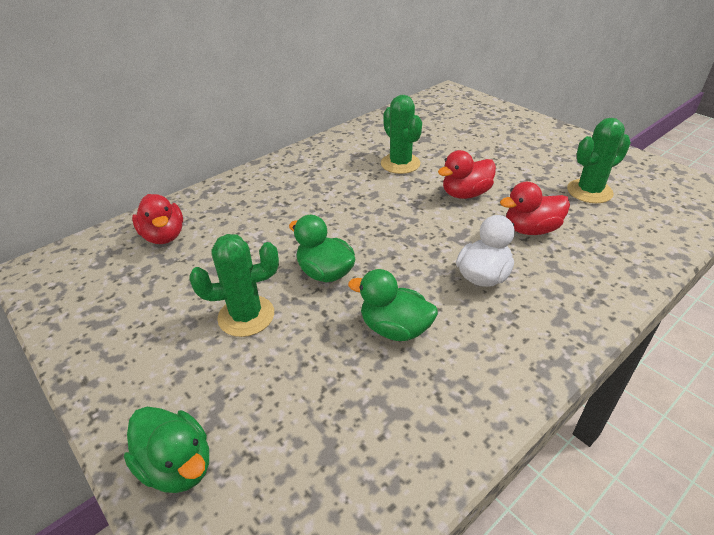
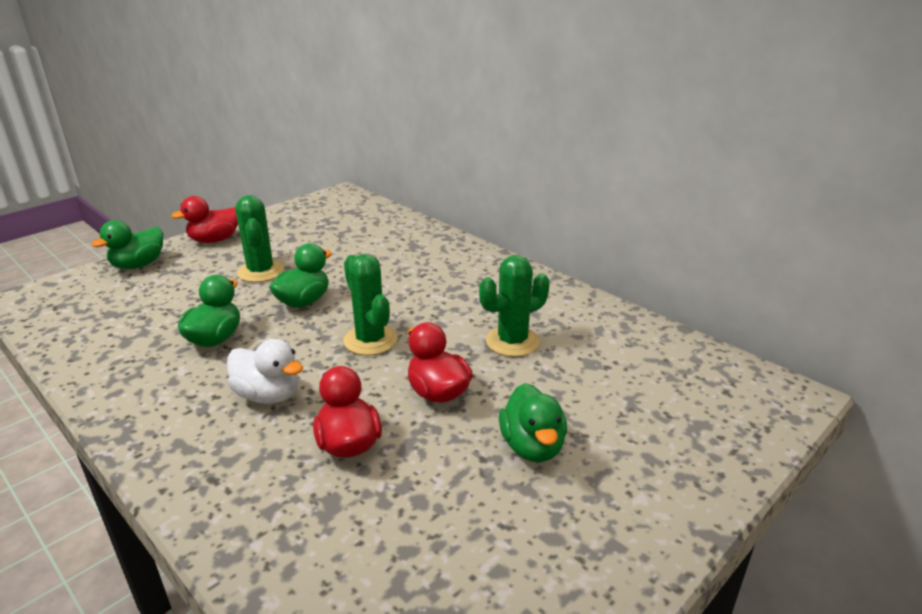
camera: 85 degrees right, 10 degrees down
red duck [132,194,183,244] -> red duck moved to [171,196,238,243]
green cactus [567,118,631,203] -> green cactus moved to [343,254,398,355]
none -> green duck [499,383,567,462]

